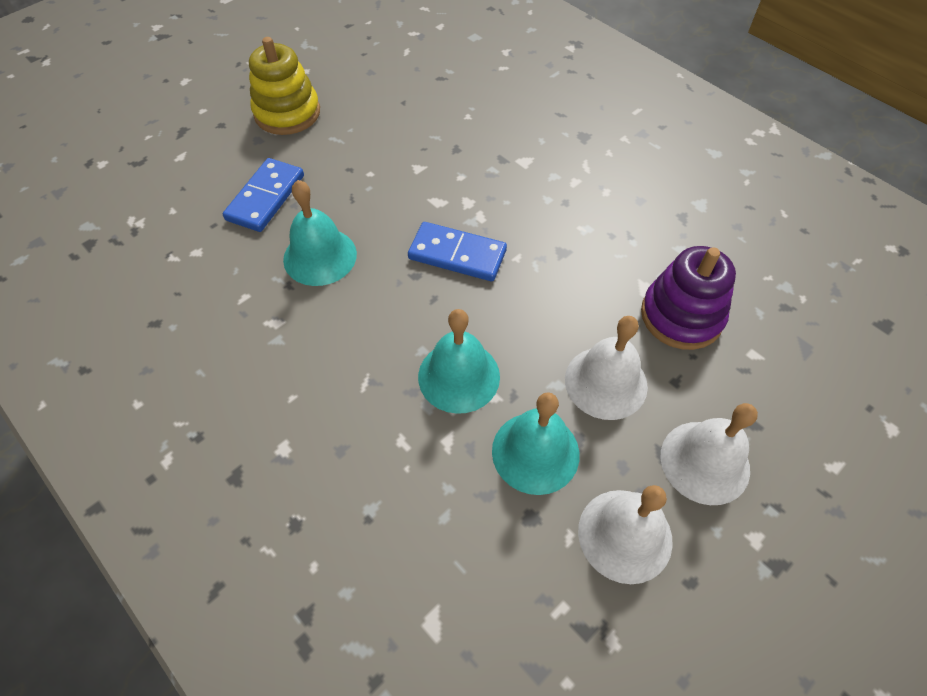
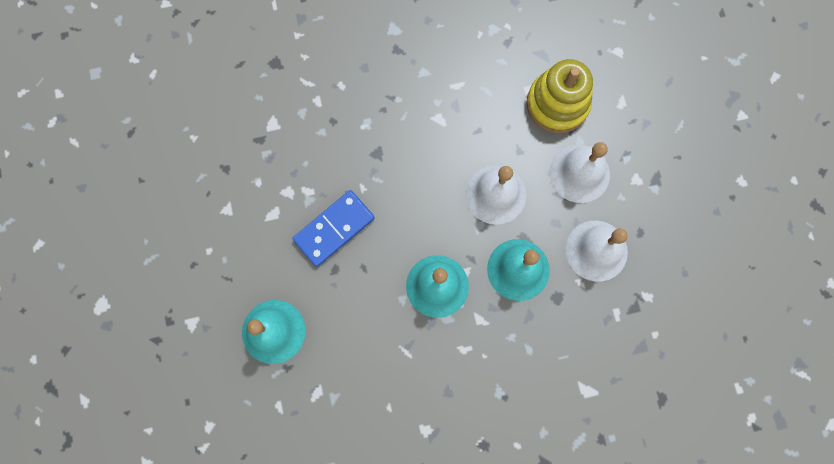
camera: 60 degrees left, 20 degrees up
blue domino [223,158,304,232] -> none
yellow stacking toy [249,37,320,135] -> yellow stacking toy moved to [526,59,593,133]
purple stacking toy [641,246,736,350] -> none

